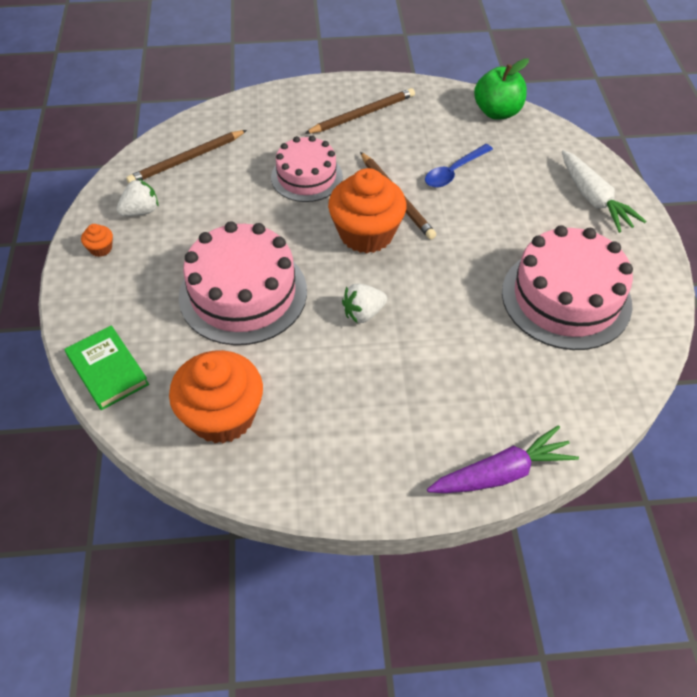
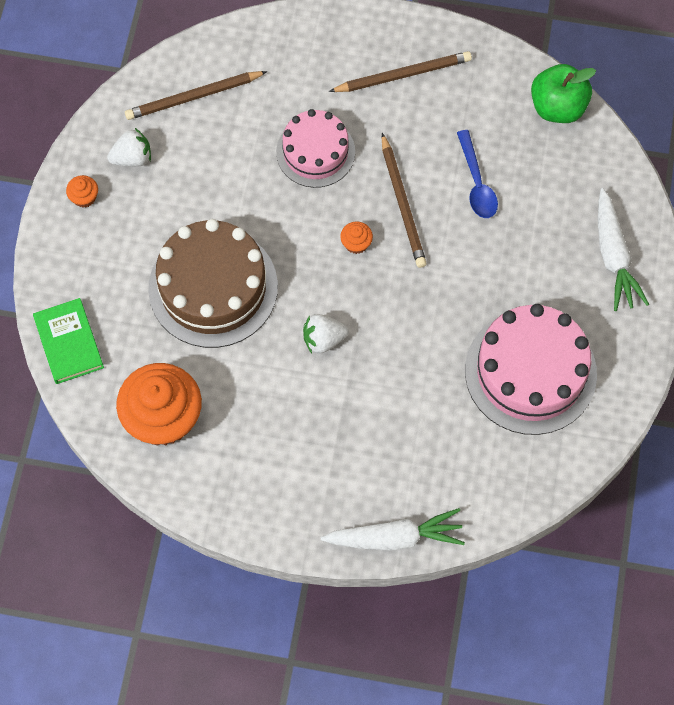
camera: 15 degrees right, 15 degrees up
pink cake [179,221,307,345] -> brown cake [148,219,278,348]
orange cupcake [328,168,406,253] -> orange cupcake [340,221,373,254], size x0.40
blue spoon [425,144,493,188] -> blue spoon turned 75 degrees counterclockwise [457,130,498,218]
purple carrot [427,425,579,493] -> white carrot [321,508,465,551]

